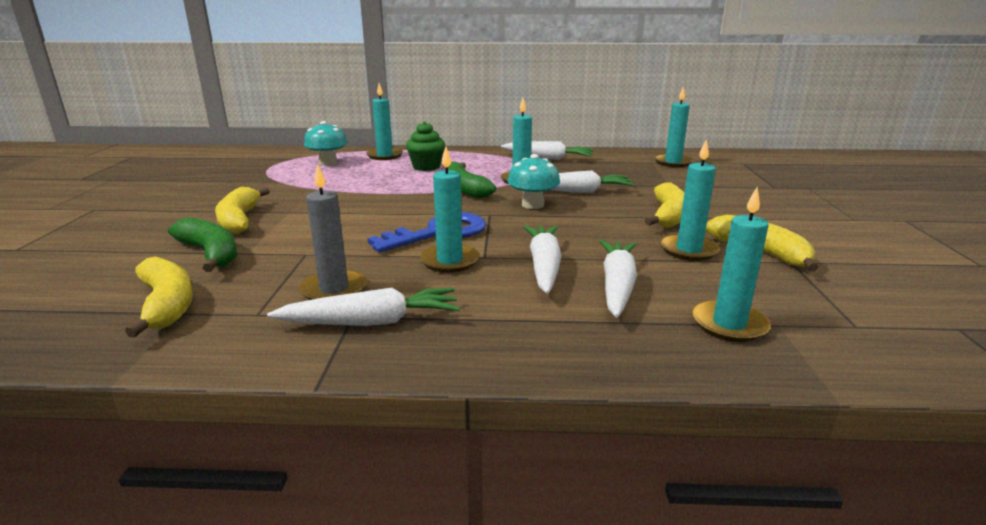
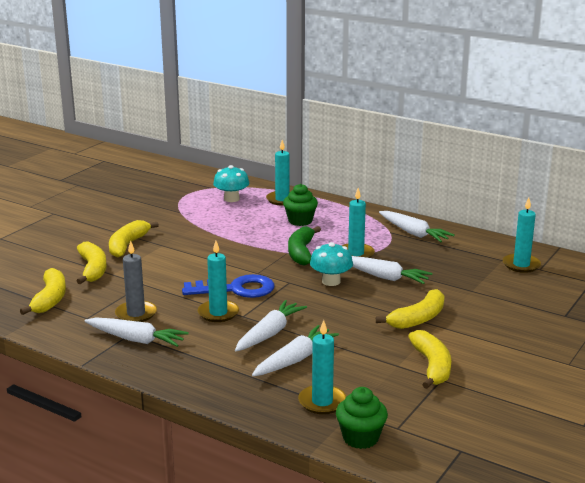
camera: 30 degrees right, 0 degrees up
green banana [168,217,237,272] -> yellow banana [77,241,107,284]
turquoise candle [660,139,720,261] -> none
none -> green cupcake [336,387,388,449]

